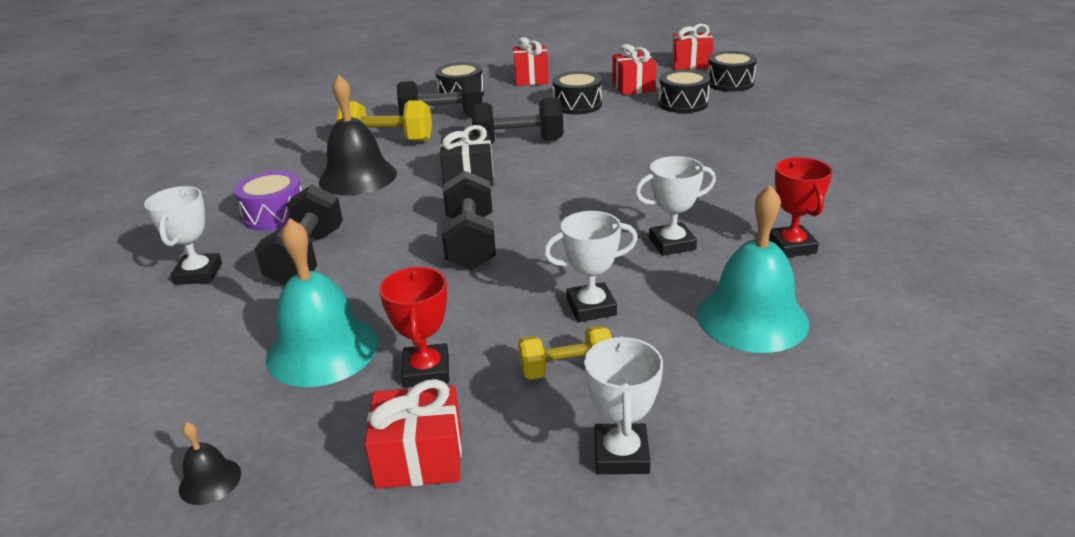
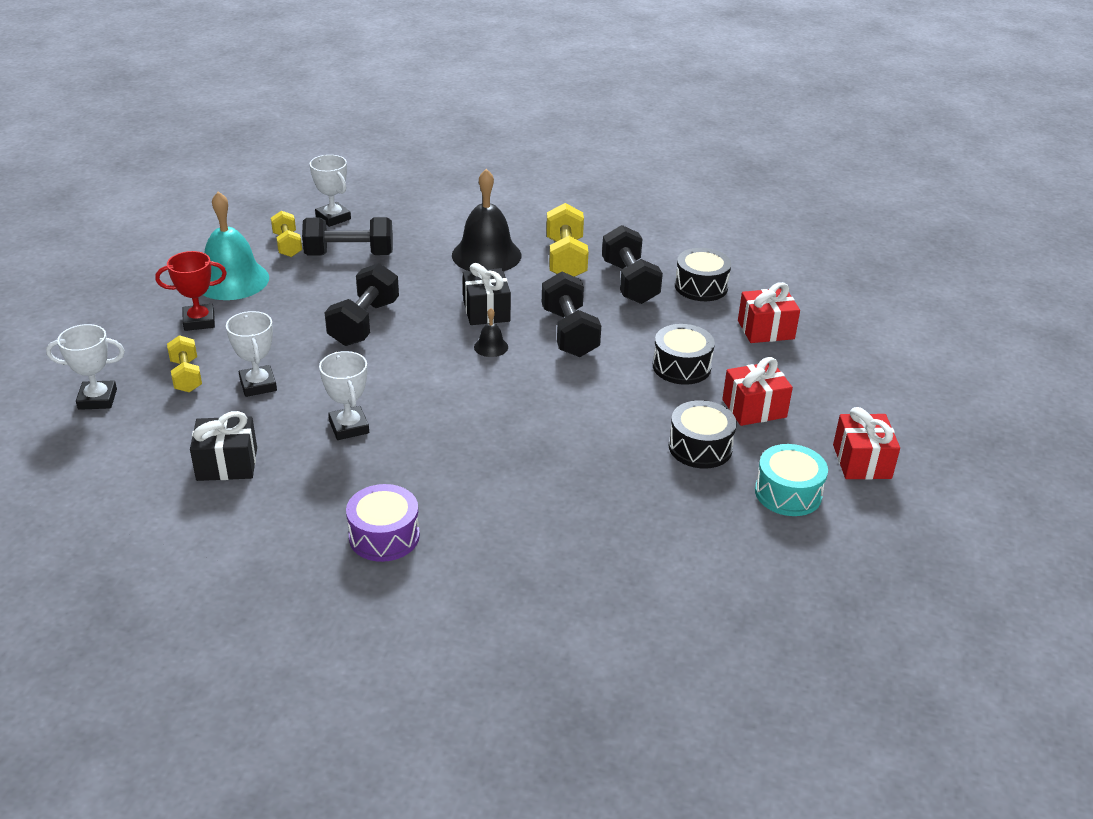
camera: 80 degrees right, 5 degrees up
white trophy [144,186,222,285] -> white trophy turned 60 degrees clockwise [310,155,351,227]
black bell [179,422,241,505] -> black bell moved to [474,308,508,357]
purple drum [234,170,302,231] -> purple drum moved to [346,484,420,562]
red gift [364,379,462,489] -> none
black dumbbell [442,171,496,270] -> black dumbbell turned 60 degrees counterclockwise [324,263,399,346]
turquoise bell [697,185,809,353] -> black gift [190,411,257,481]
black drum [707,51,757,92] -> turquoise drum [755,444,828,516]
red trophy [769,157,832,257] -> none
none -> yellow dumbbell [271,211,302,257]

